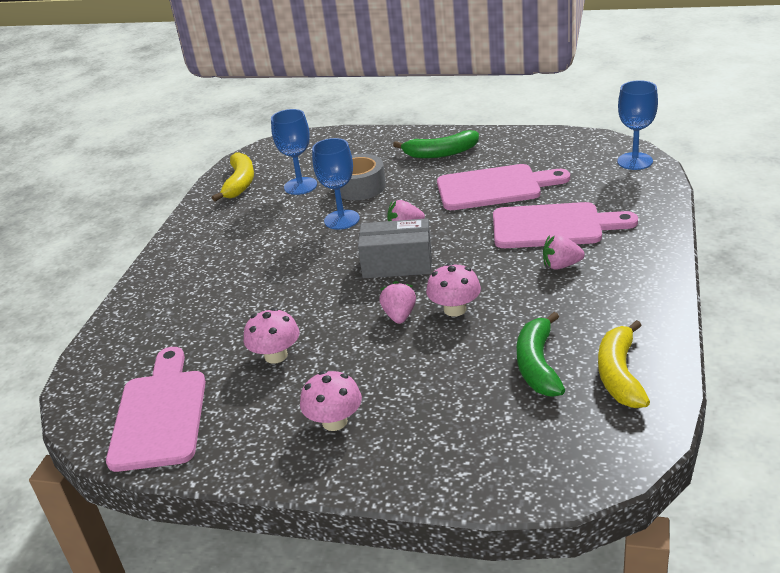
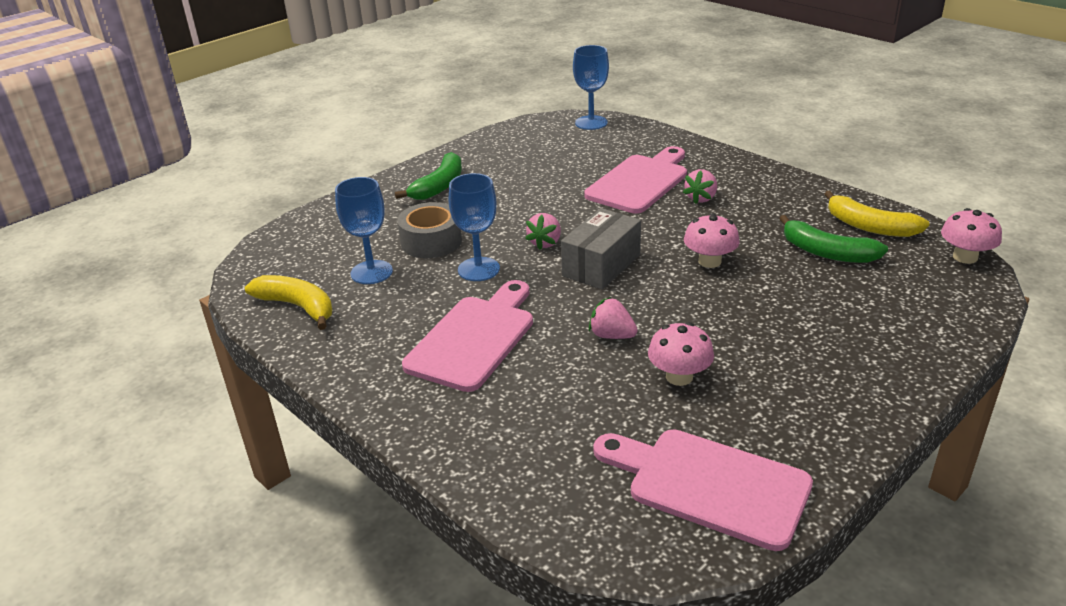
camera: 60 degrees left, 0 degrees up
pink mushroom [300,371,362,431] -> pink mushroom moved to [941,208,1002,264]
pink strawberry [380,281,416,324] -> pink strawberry moved to [589,297,638,339]
pink cutting board [437,164,570,210] -> pink cutting board moved to [402,280,533,392]

